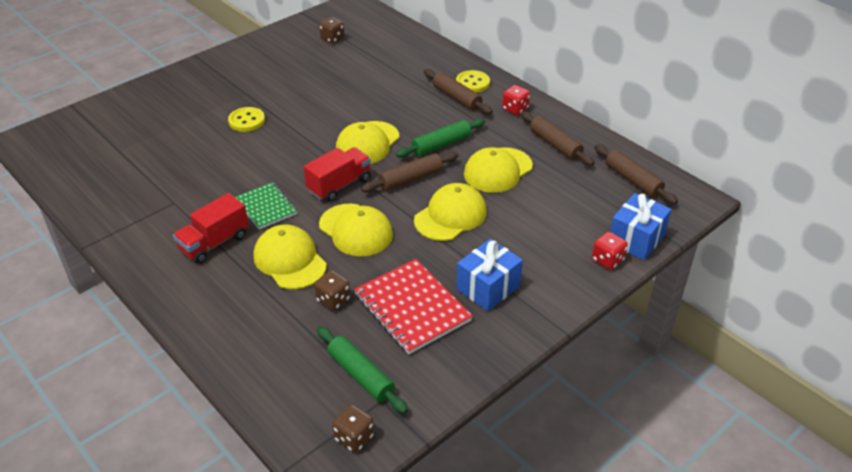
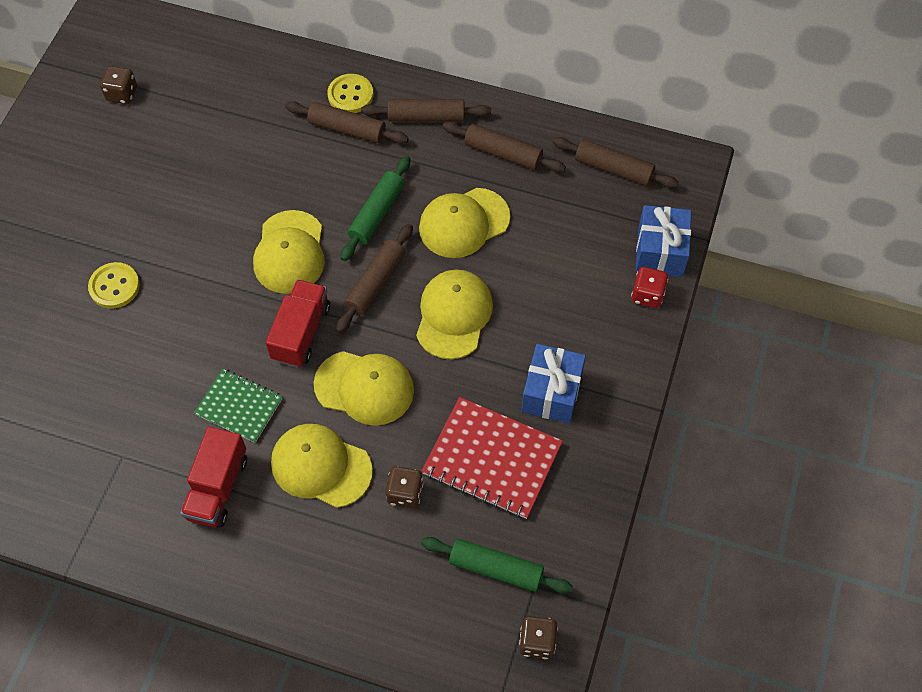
camera: 30 degrees left, 20 degrees up
yellow cap [464,147,533,193] -> yellow cap turned 45 degrees clockwise [419,188,510,258]
red dice [502,85,530,115] -> brown rolling pin [361,99,491,122]

